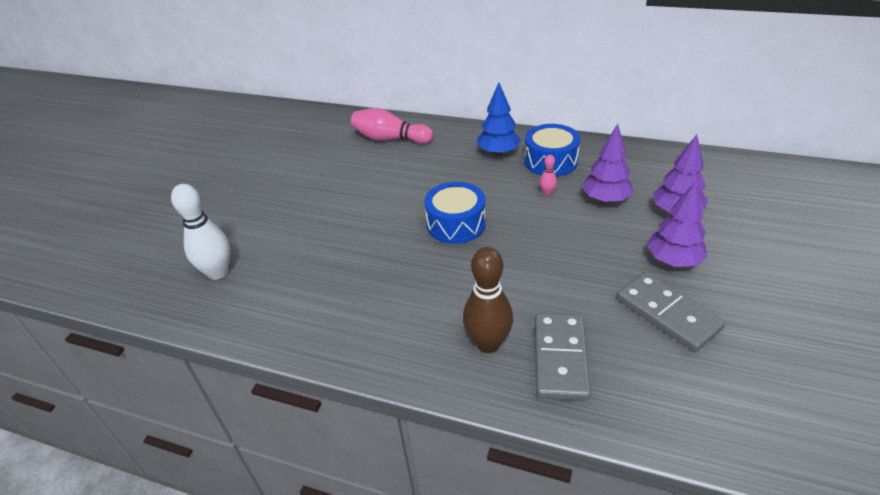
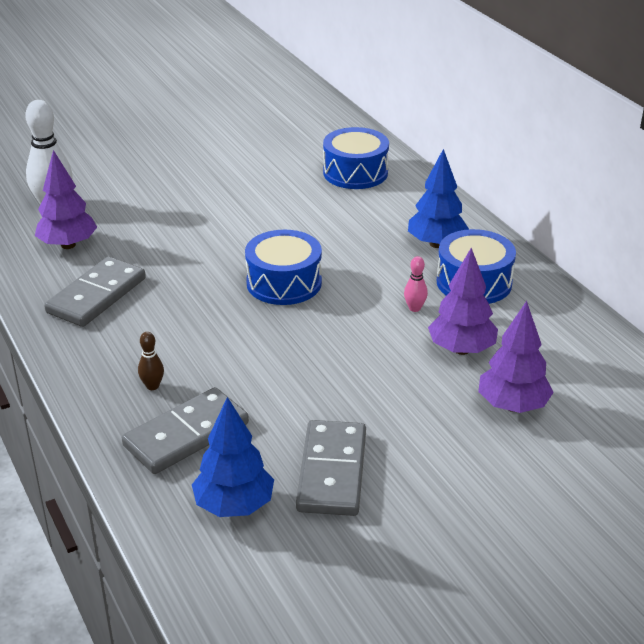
camera: 40 degrees right, 5 degrees down
pink bowling pin [351,108,433,144] -> blue drum [323,127,389,189]
brown bowling pin [463,247,513,353] -> brown bowling pin [138,332,164,390], size x0.46
purple tree [647,181,707,267] -> purple tree moved to [35,150,97,249]
none -> grey domino [44,257,146,327]
none -> blue tree [192,397,274,517]

